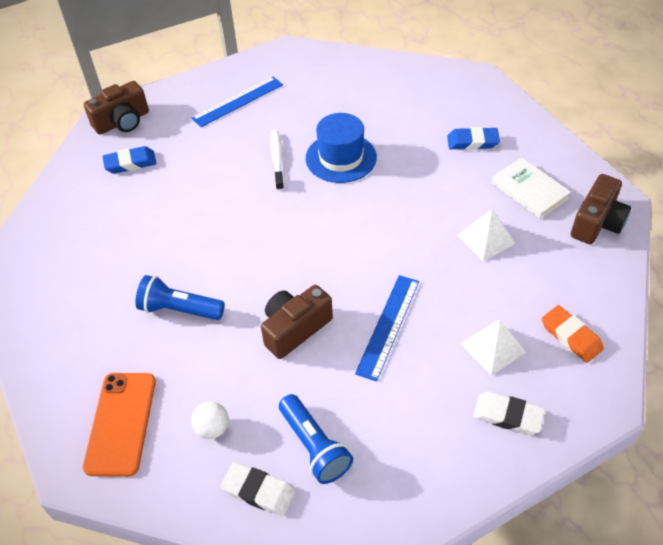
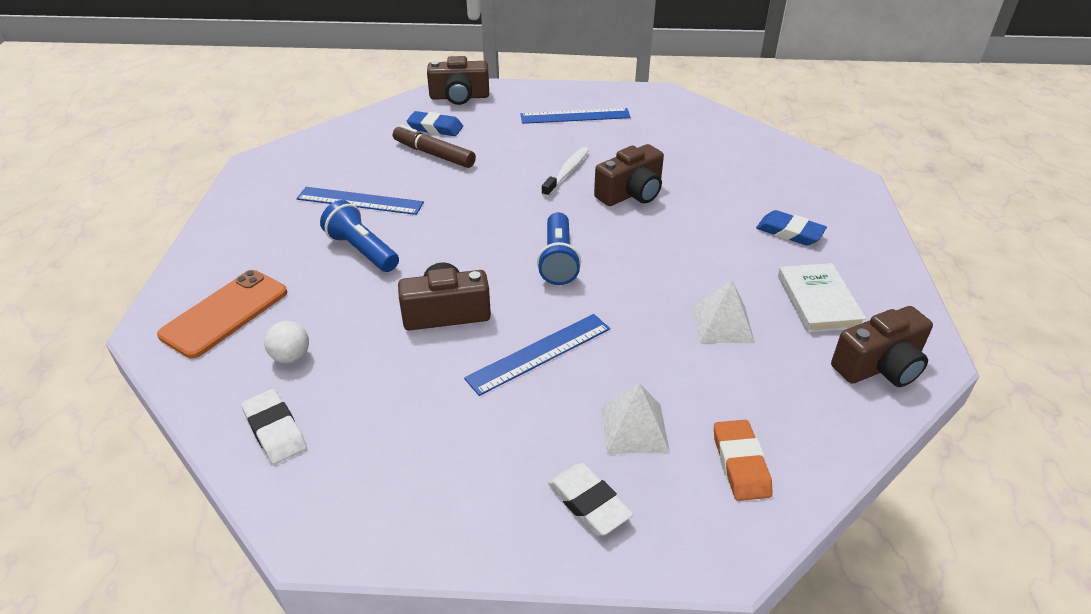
camera: 30 degrees right, 10 degrees down
blue flashlight [279,394,353,484] -> blue flashlight moved to [537,212,581,285]
blue hat [306,113,377,183] -> brown camera [594,144,664,206]
none -> blue ruler [296,187,424,215]
none -> brown marker [393,125,476,168]

